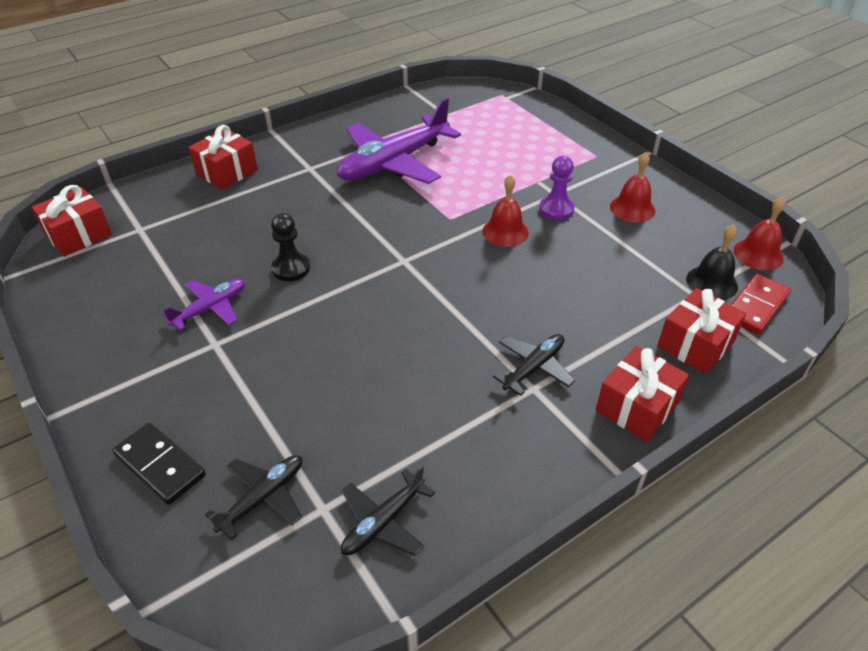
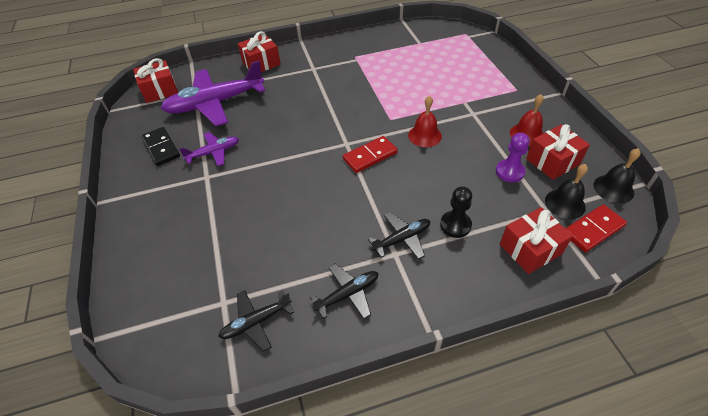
camera: 20 degrees right, 5 degrees up
black domino [112,423,206,505] -> black domino moved to [141,127,180,166]
black plane [205,455,302,541] -> black plane moved to [310,264,378,319]
black pawn [271,213,310,281] -> black pawn moved to [440,186,472,238]
purple plane [337,98,461,184] -> purple plane moved to [161,61,265,126]
purple pawn [539,156,575,220] -> purple pawn moved to [496,133,529,182]
red gift [596,346,689,442] -> red gift moved to [526,124,590,180]
red bell [733,197,785,270] -> black bell [594,148,641,203]
none -> red domino [343,136,398,173]

